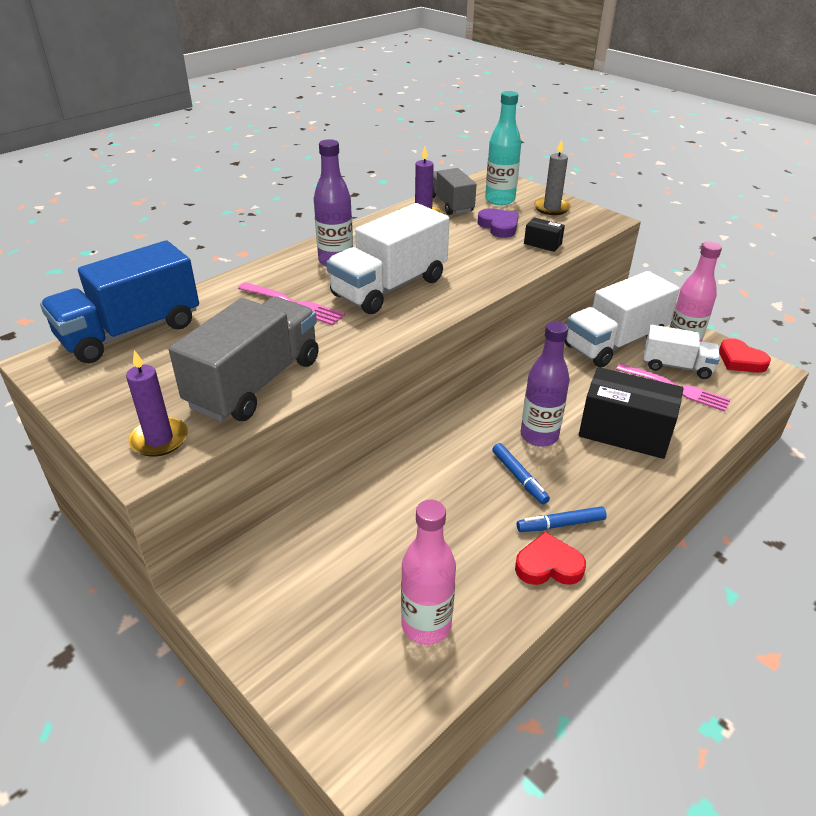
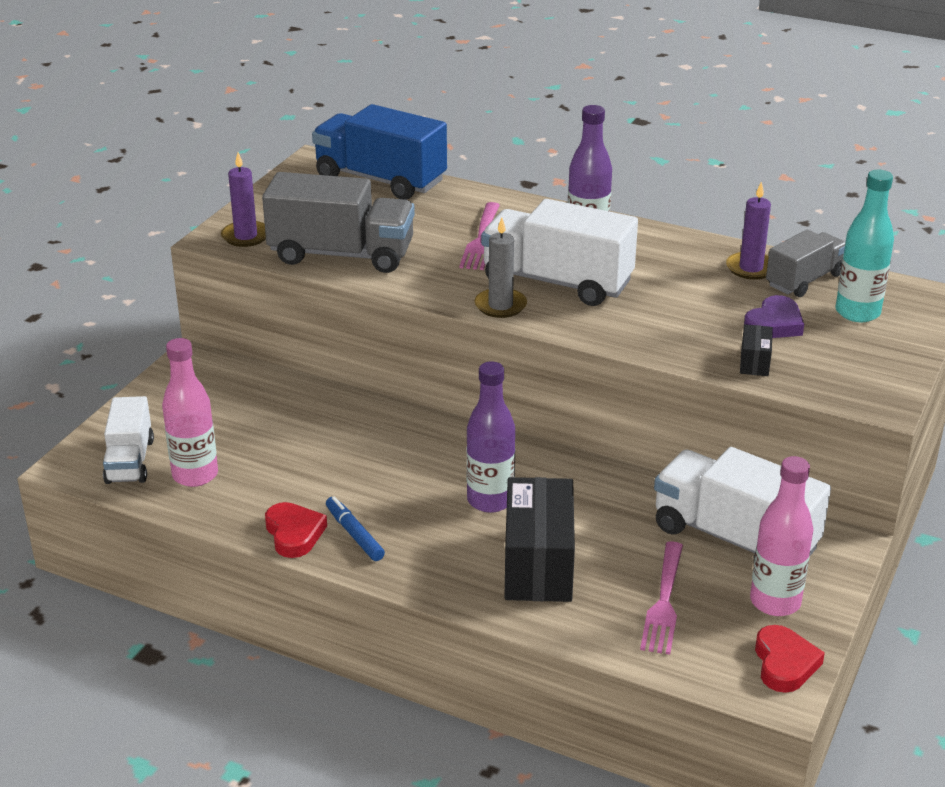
camera: 70 degrees right, 5 degrees down
blue marker [492,443,550,505] -> none
grey candle [534,139,571,215] -> grey candle moved to [474,217,527,318]
white truck [643,325,720,379] -> white truck moved to [103,396,154,484]
red heart [719,338,771,373] -> red heart turned 150 degrees clockwise [755,625,825,693]

